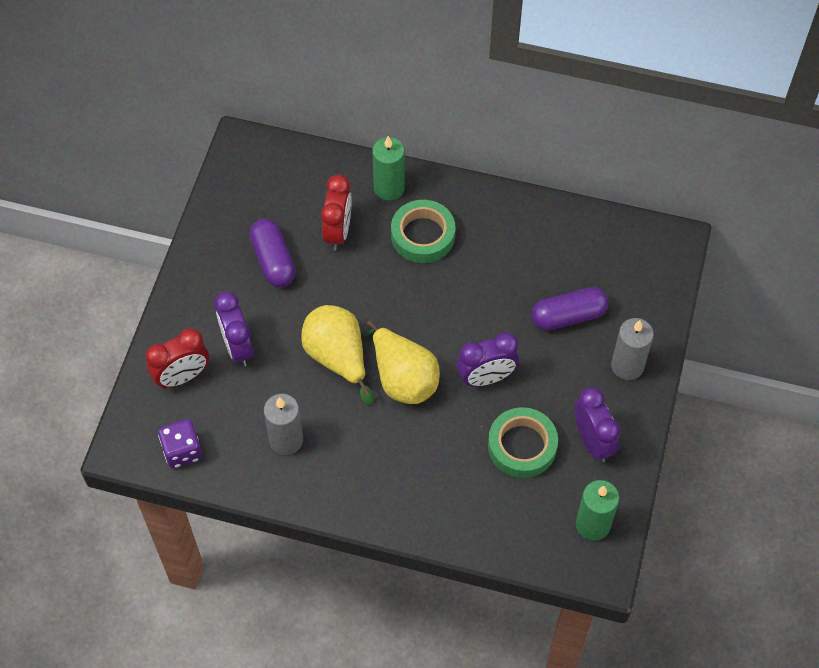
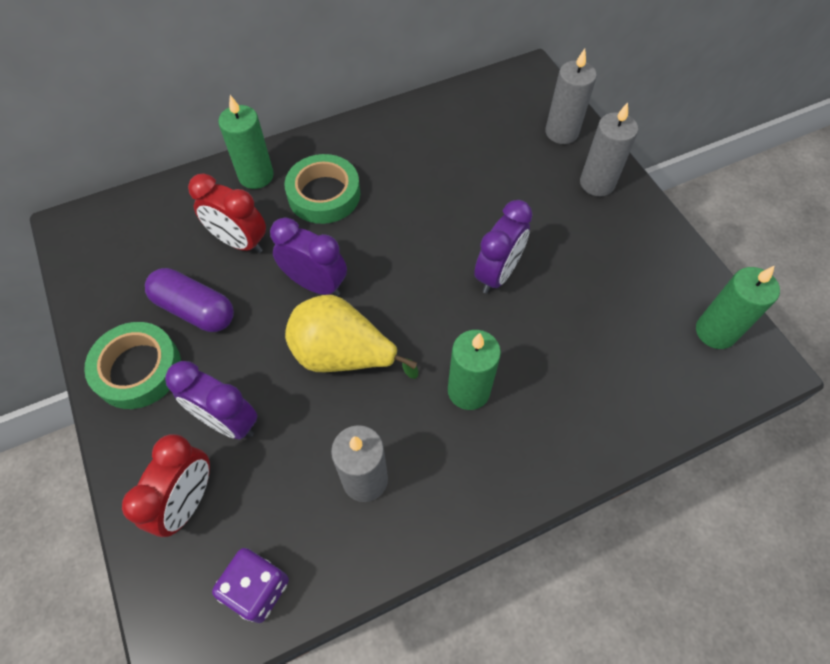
camera: 40 degrees left, 0 degrees up
red clock [321,174,352,251] -> red clock turned 150 degrees clockwise [188,173,266,253]
yellow pear [365,321,440,404] -> none
green tape [488,407,558,478] -> green tape moved to [84,322,181,409]
purple capsule [532,287,609,331] -> none
purple clock [574,387,621,462] -> purple clock moved to [270,217,347,296]
none -> green candle [448,330,501,410]
none -> grey candle [545,49,597,144]

